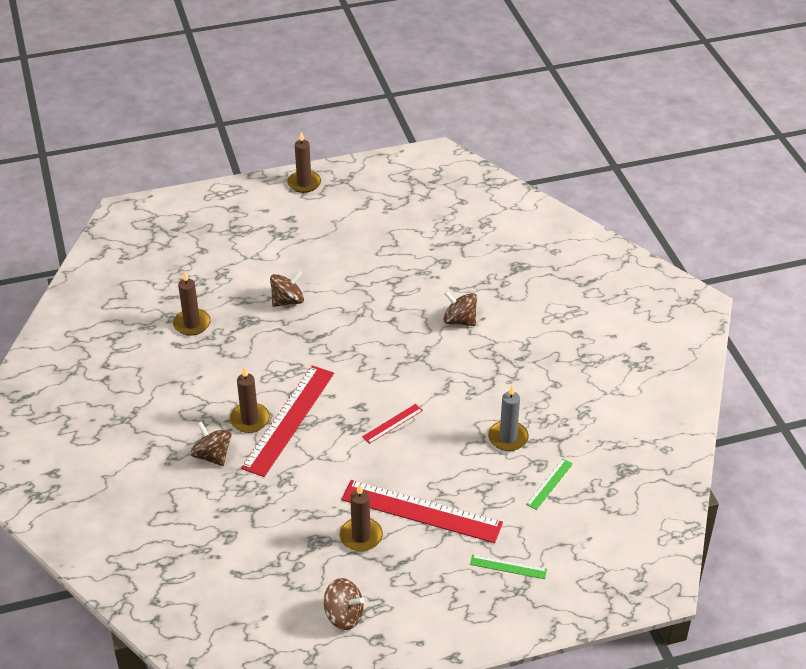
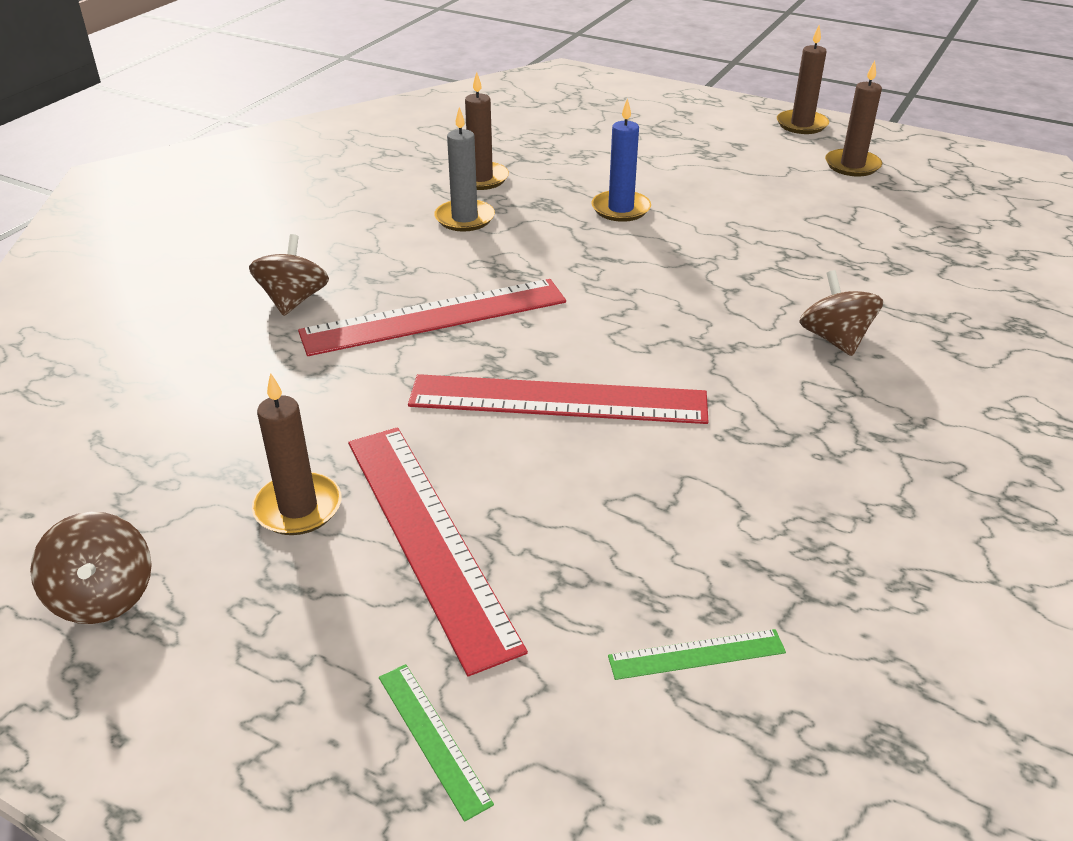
camera: 45 degrees right, 5 degrees down
brown candle [230,367,270,433] -> brown candle moved to [825,60,882,176]
brown spinning top [270,271,304,307] -> blue candle [592,98,651,222]
red ruler [362,404,423,444] -> red ruler [408,374,709,424], size x2.20
grey candle [488,385,529,451] -> grey candle moved to [434,107,495,232]

